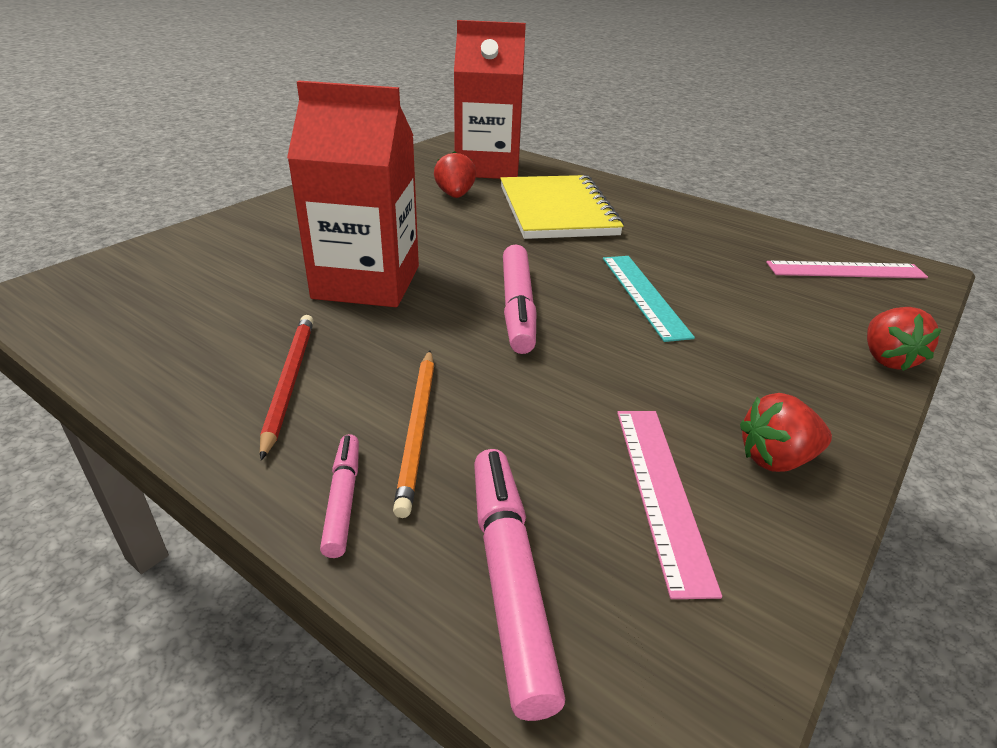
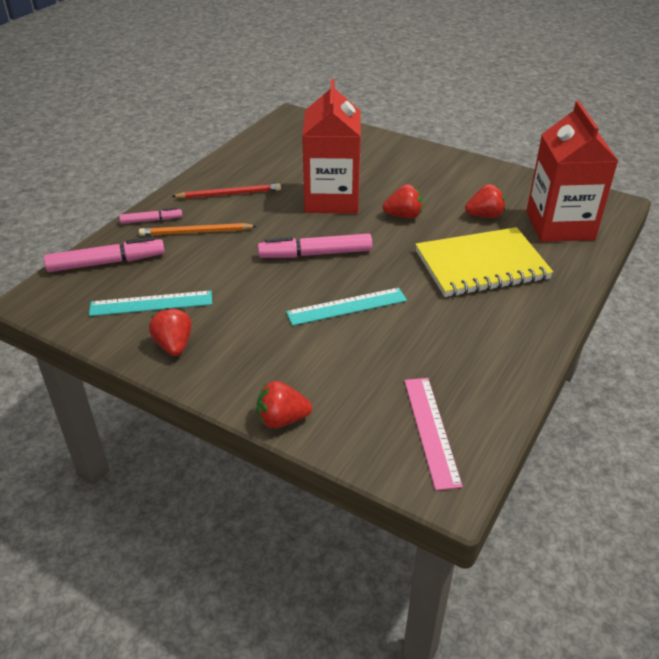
camera: 85 degrees right, 5 degrees up
pink ruler [617,411,722,599] -> turquoise ruler [89,291,212,316]
none -> red strawberry [383,184,423,219]

